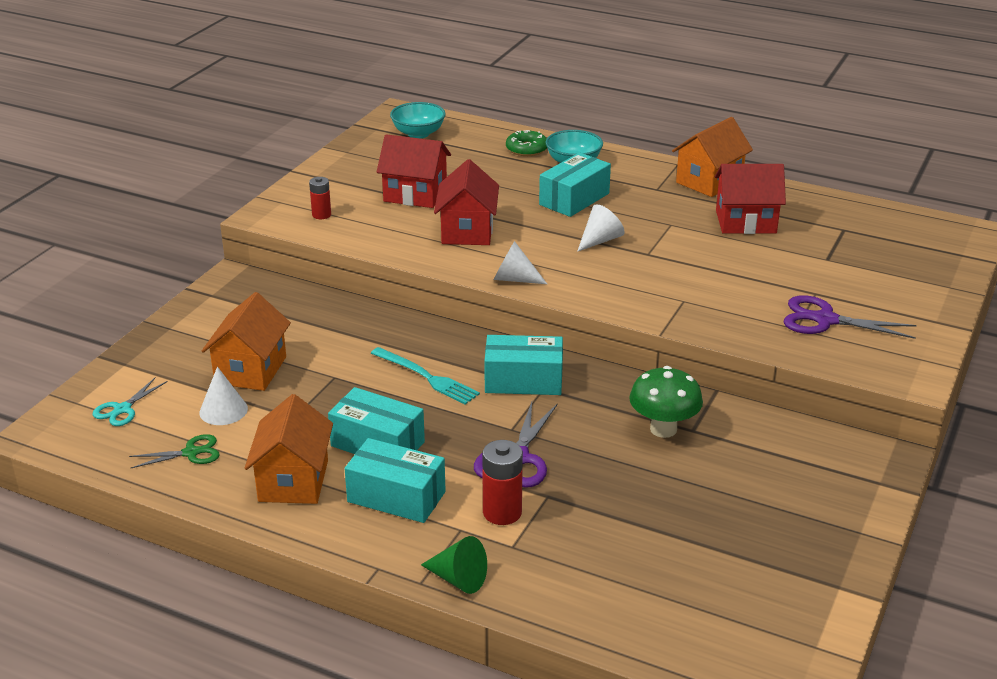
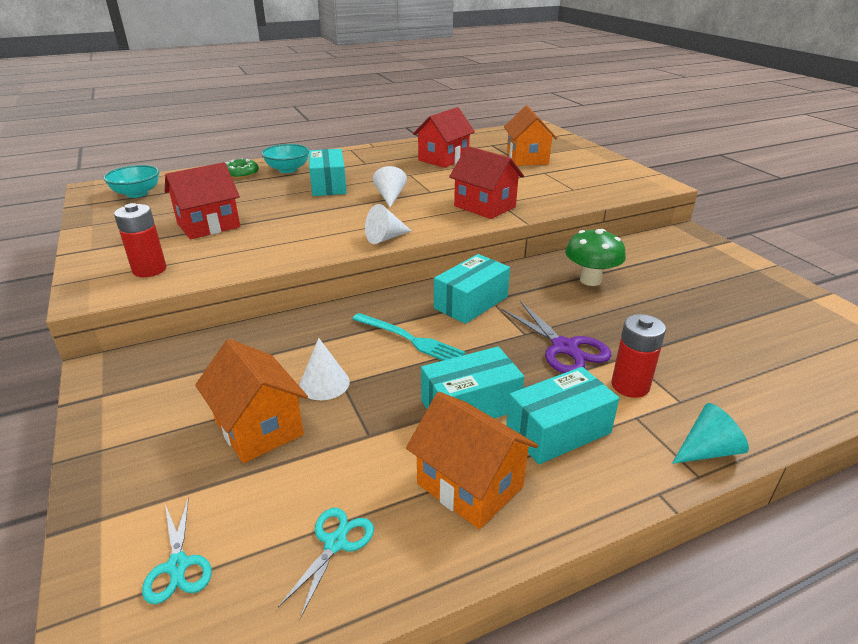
camera: 50 degrees left, 0 degrees up
green scissors [129,434,220,468] -> turquoise scissors [278,508,374,619]
white cone [199,367,248,425] -> white cone moved to [299,338,350,400]
red battery [309,177,331,219] -> red battery [114,203,166,277], size x1.57
turquoise fork [371,347,480,405] -> turquoise fork turned 45 degrees clockwise [352,313,465,360]
green cone [421,536,487,594] -> turquoise cone [672,403,749,464]
red house [434,159,499,245] -> red house moved to [449,146,524,219]
orange house [672,117,753,197] -> orange house moved to [504,106,557,166]
purple scissors [784,295,917,339] -> none

